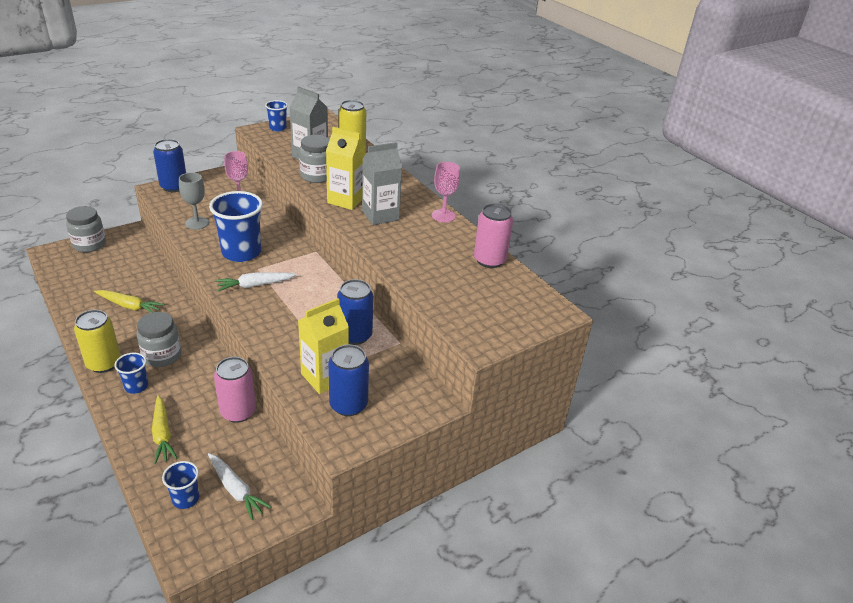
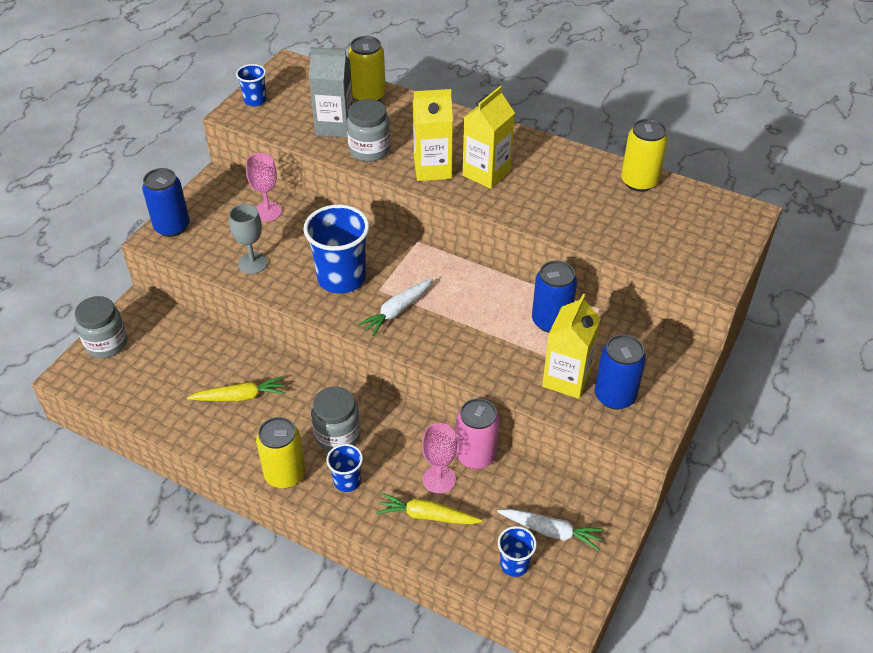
camera: 25 degrees left, 10 degrees up
yellow carrot [152,395,177,464] -> yellow carrot turned 150 degrees clockwise [376,493,482,524]
grey carton [362,142,402,225] -> yellow carton [463,86,515,189]
pink goblet [432,162,460,222] -> pink goblet moved to [422,423,457,494]
pink can [474,204,513,268] -> yellow can [621,119,668,192]

